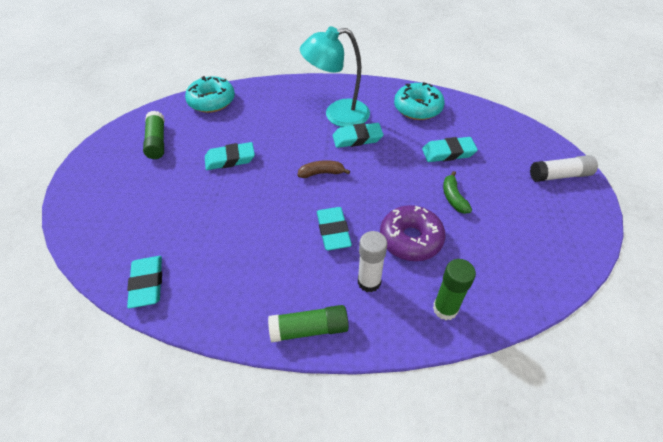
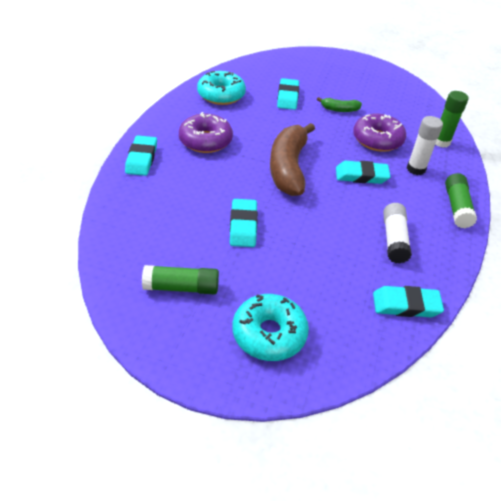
camera: 80 degrees left, 5 degrees down
turquoise donut [185,76,235,113] -> turquoise donut moved to [233,294,309,361]
brown banana [298,160,350,178] -> brown banana [270,123,315,196], size x2.17
turquoise lamp [300,26,370,127] -> purple donut [179,112,233,153]
turquoise eraser [333,123,384,148] -> turquoise eraser moved to [125,135,157,176]
white glue stick [530,155,598,182] -> white glue stick moved to [383,203,412,264]

